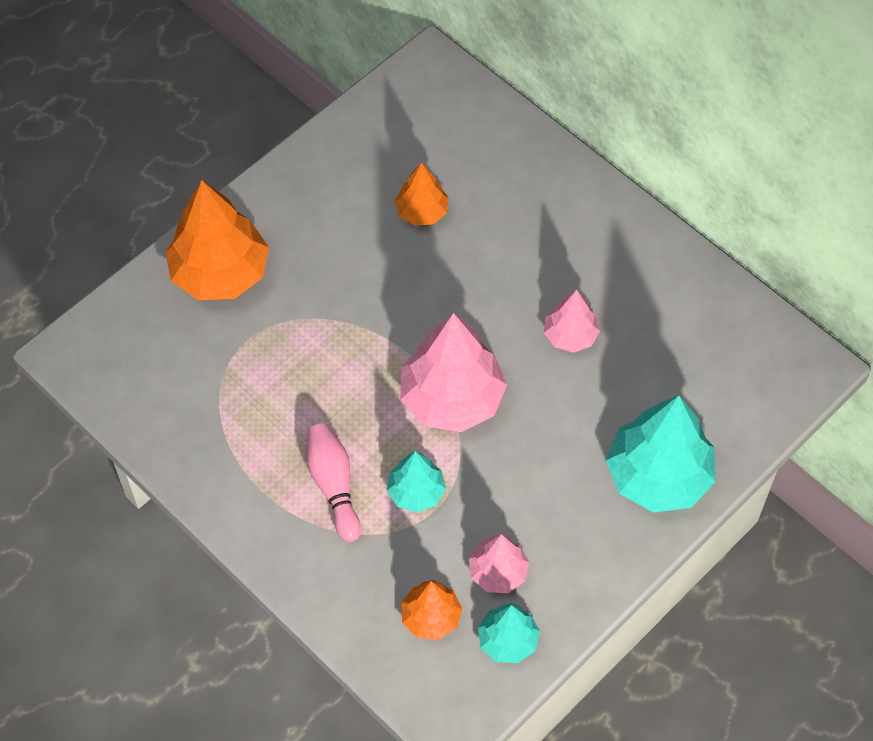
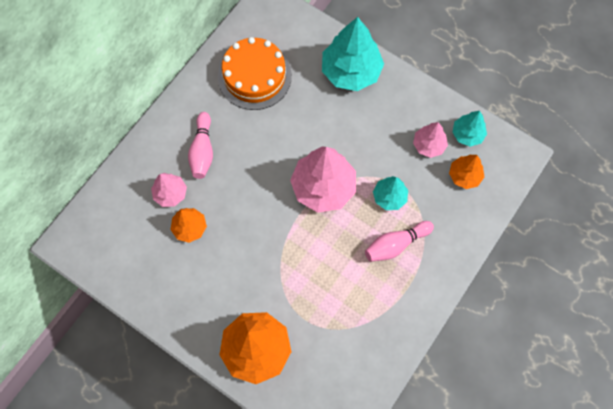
camera: 100 degrees left, 10 degrees up
pink tree [544,289,600,353] -> pink tree moved to [151,173,187,207]
none -> pink bowling pin [188,112,213,179]
none -> orange cake [218,37,292,110]

